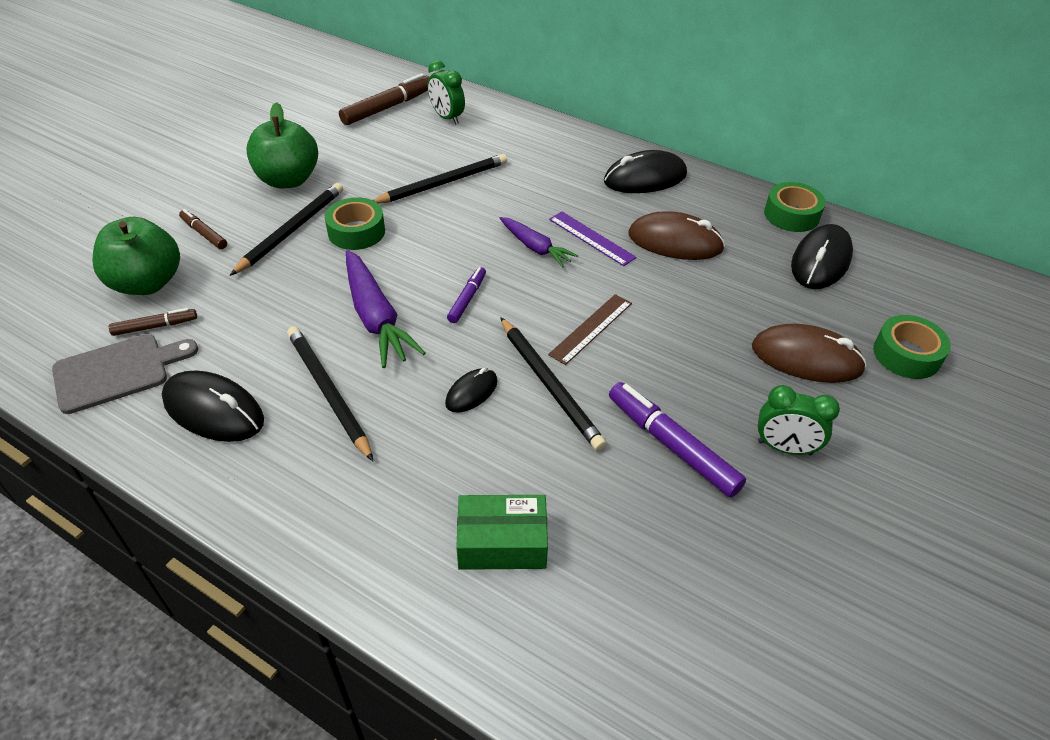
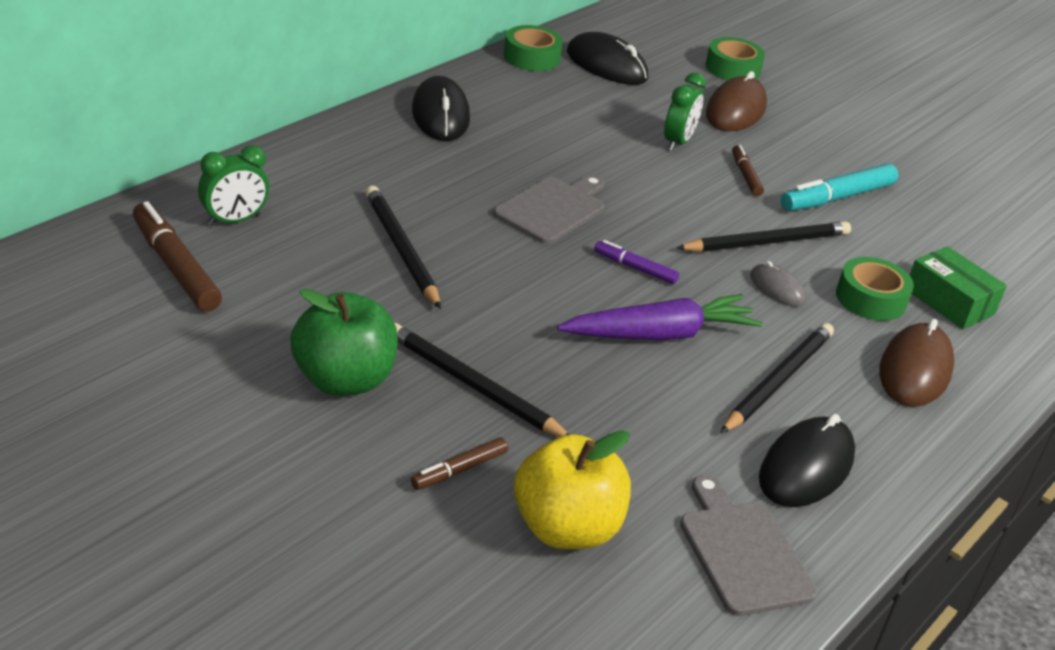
camera: 85 degrees left, 10 degrees down
green apple [92,217,180,295] -> yellow apple [514,430,631,549]
brown marker [109,308,197,336] -> brown marker moved to [732,145,764,196]
black pencil [287,326,373,461] -> black pencil turned 150 degrees clockwise [721,323,834,433]
green tape [325,197,385,250] -> green tape moved to [836,257,914,321]
black mouse [445,368,498,413] -> grey mouse [750,261,806,307]
green box [456,495,548,570] -> green box turned 45 degrees counterclockwise [910,246,1007,329]
purple carrot [500,217,578,268] -> grey cutting board [493,175,605,244]
brown ruler [548,294,632,365] -> none
purple ruler [549,211,636,266] -> none
purple marker [609,382,746,498] -> turquoise marker [781,164,898,211]
brown mouse [628,211,725,260] -> brown mouse moved to [879,319,954,407]
green clock [758,385,840,455] -> green clock moved to [664,73,706,151]

